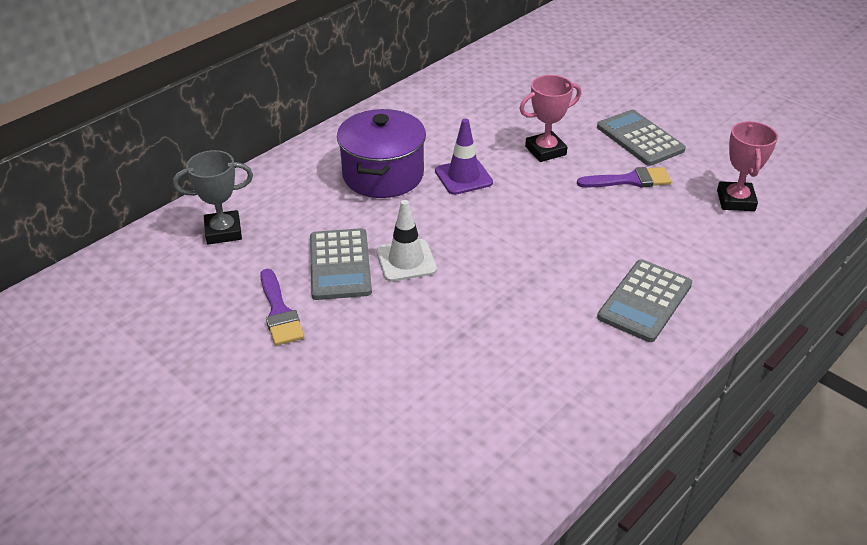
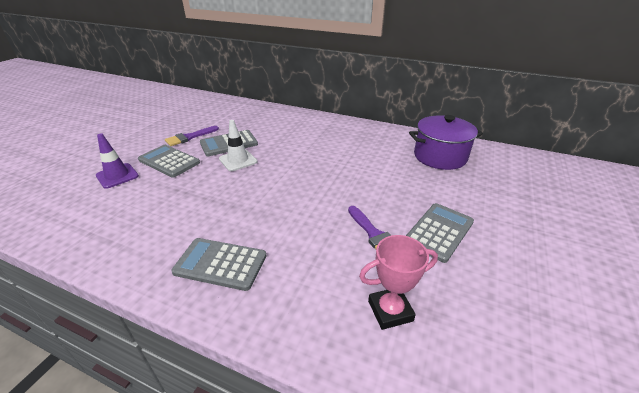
camera: 70 degrees right, 5 degrees down
grey trophy [173,150,253,245] -> none
purple pot [337,109,426,198] -> purple pot moved to [409,115,483,170]
purple traffic cone [435,119,493,195] -> purple traffic cone moved to [96,133,139,189]
pink trophy [519,75,581,162] -> none
none -> grey calculator [138,145,200,178]

